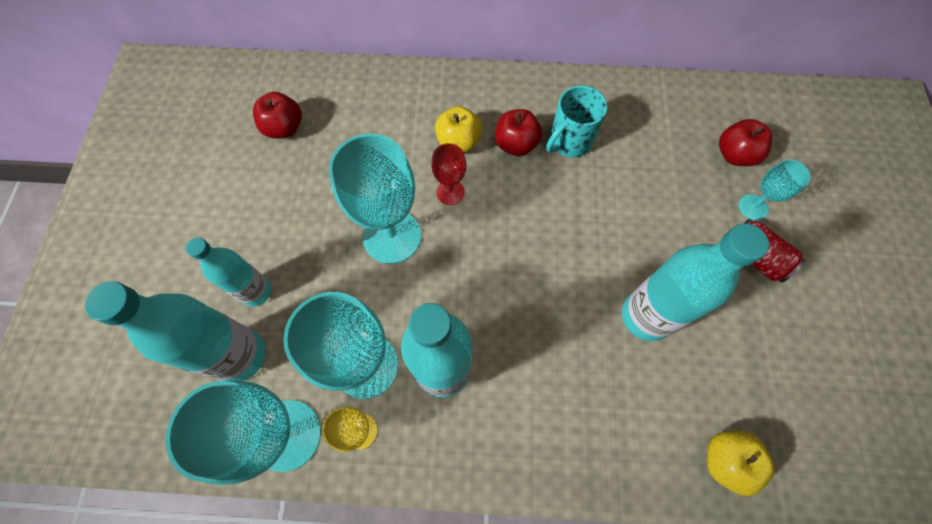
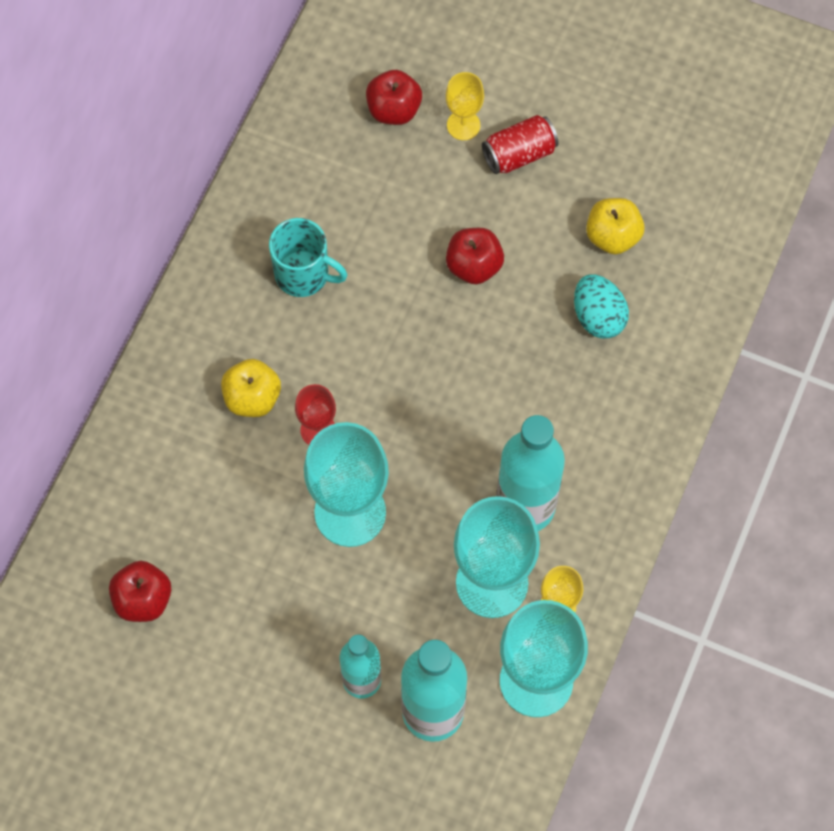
camera: 70 degrees left, 0 degrees up
red apple [495,109,542,156] -> red apple moved to [446,228,504,284]
turquoise mug [546,85,608,157] -> turquoise mug turned 45 degrees counterclockwise [269,218,348,297]
turquoise bottle [622,224,769,341] -> none
yellow apple [707,431,775,496] -> yellow apple moved to [586,198,645,255]
turquoise goblet [739,159,810,220] -> yellow goblet [446,72,484,140]
none -> turquoise egg [574,274,629,339]

